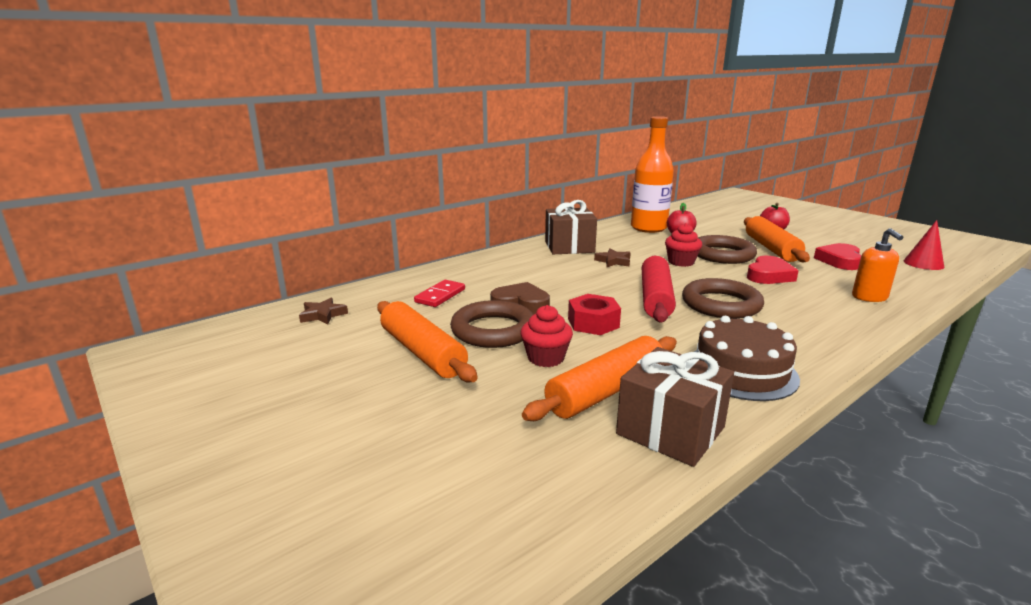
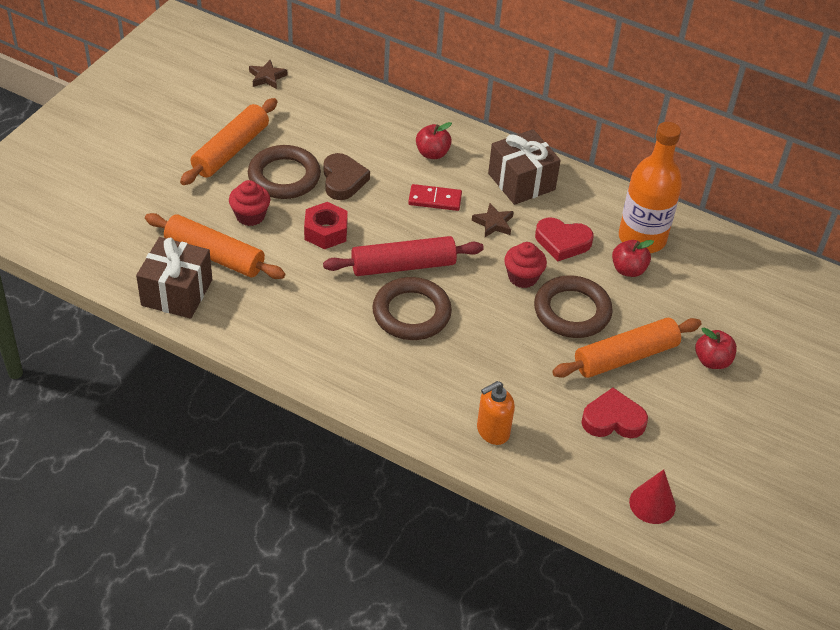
camera: 65 degrees right, 25 degrees up
red domino [414,280,465,307] -> red domino moved to [408,184,462,211]
brown cake [694,316,800,401] -> none
red heart [747,256,799,284] -> red heart moved to [535,217,593,262]
none -> red apple [416,122,452,159]

